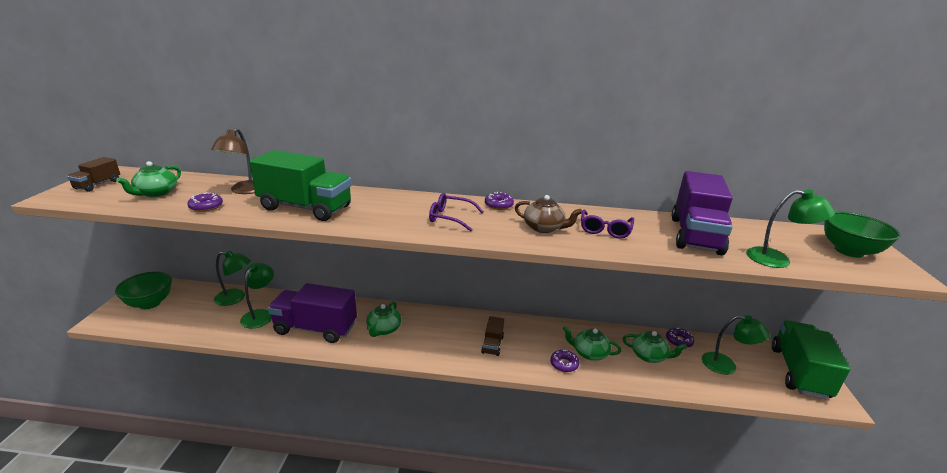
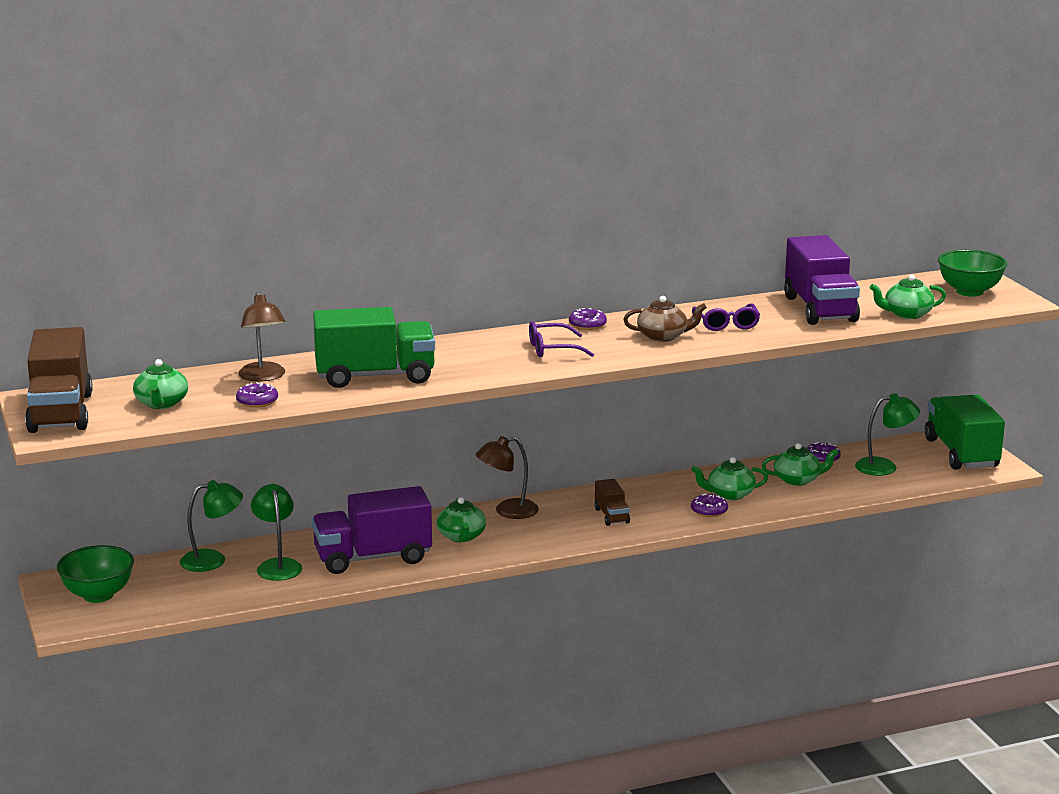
camera: 25 degrees left, 5 degrees down
brown truck [67,157,120,192] -> brown truck [25,327,93,433], size x2.09
green lamp [746,189,835,268] -> green teapot [870,274,946,319]
none -> brown lamp [476,436,539,519]

